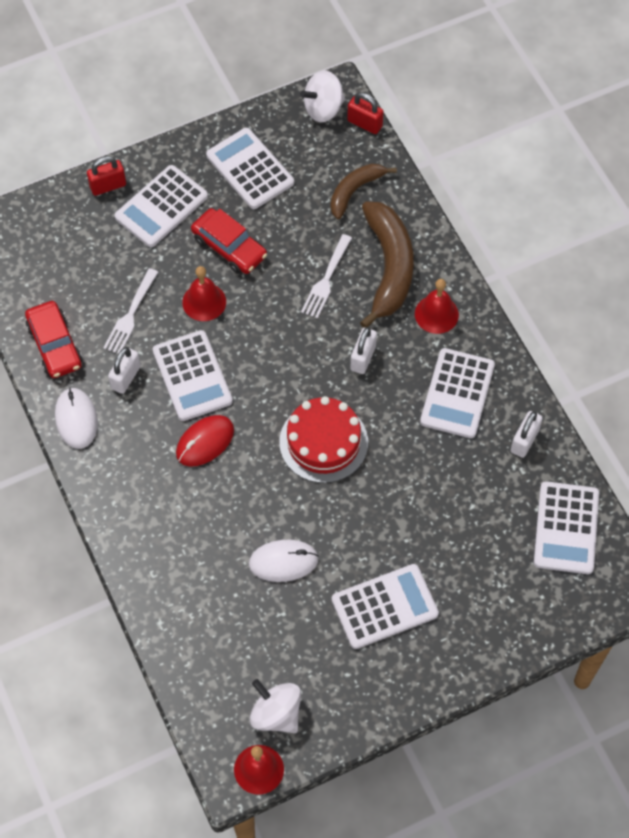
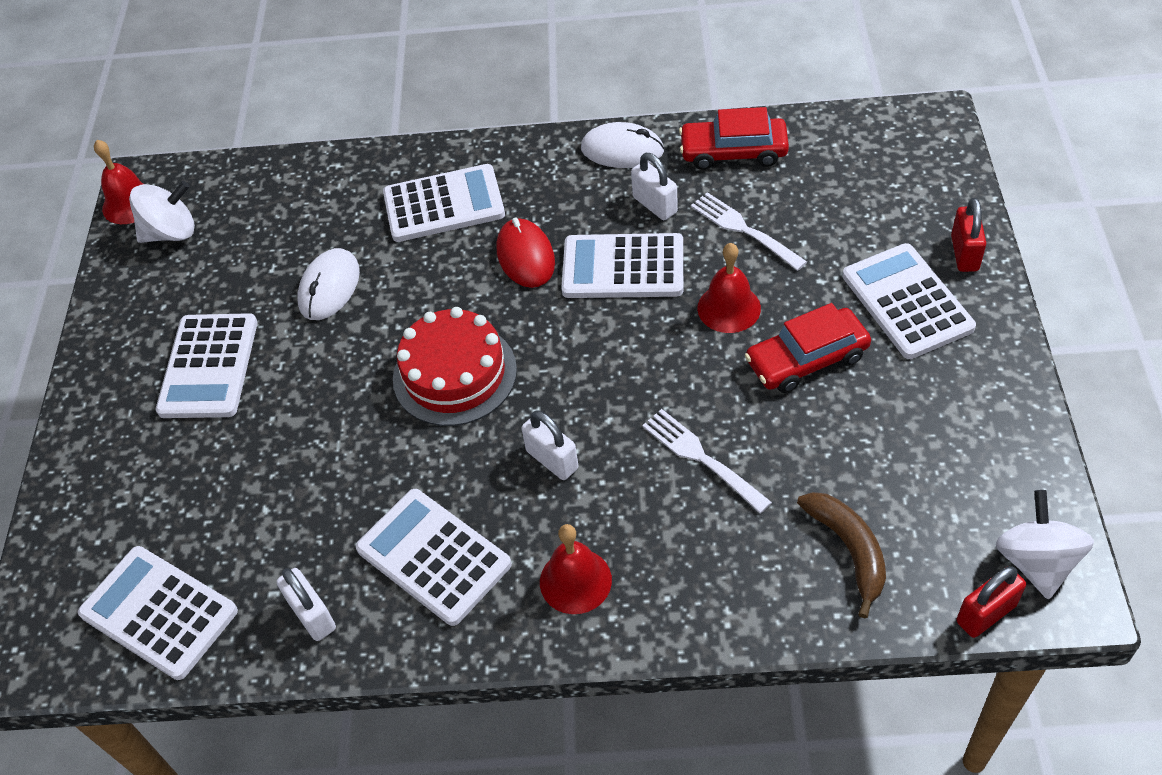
camera: 120 degrees right, 10 degrees down
white calculator [206,128,294,209] -> white calculator moved to [383,164,505,242]
brown banana [360,202,414,328] -> none

